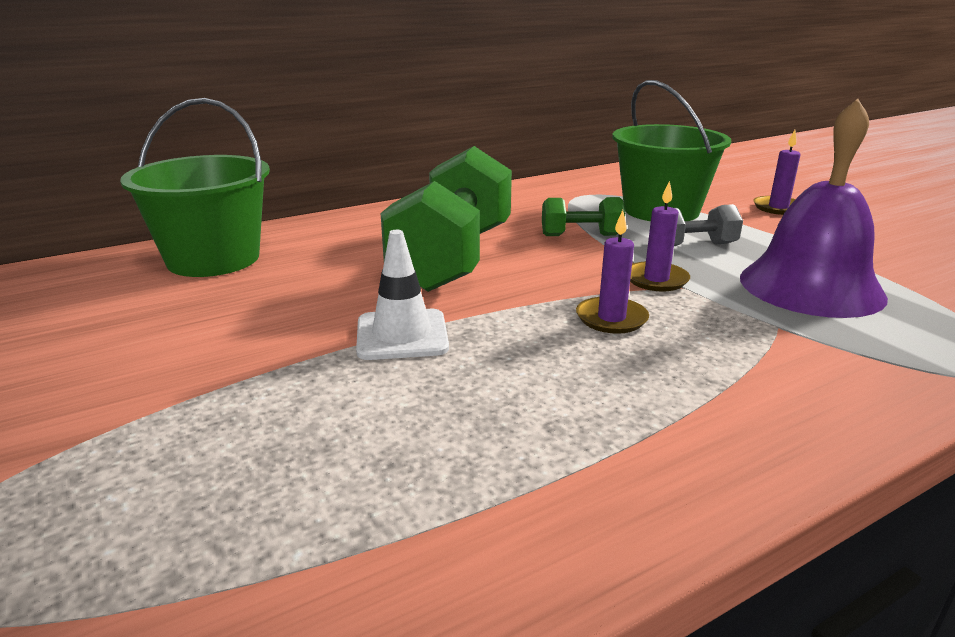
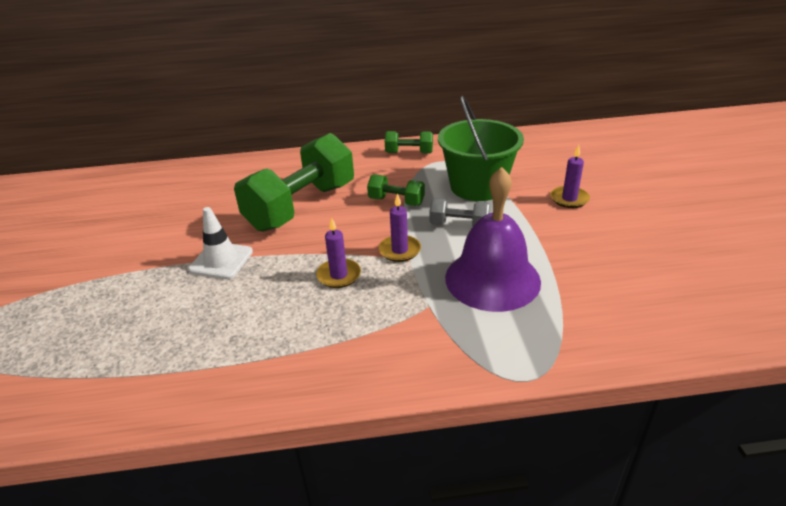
camera: 25 degrees right, 10 degrees up
green bucket [120,98,270,277] -> none
none -> green dumbbell [385,131,433,154]

